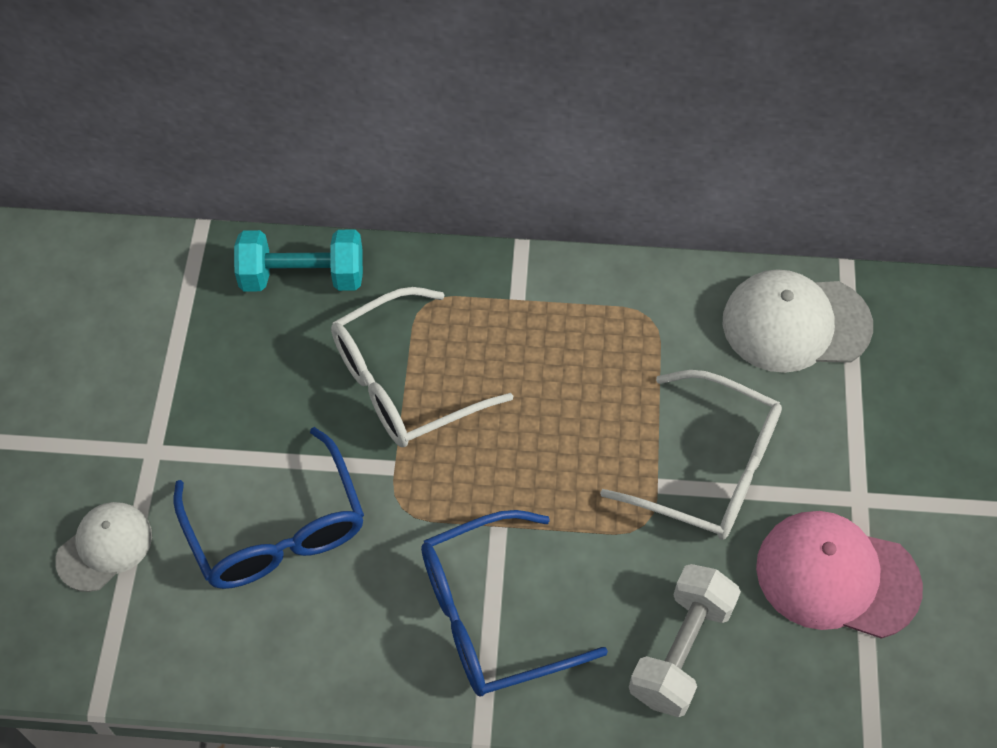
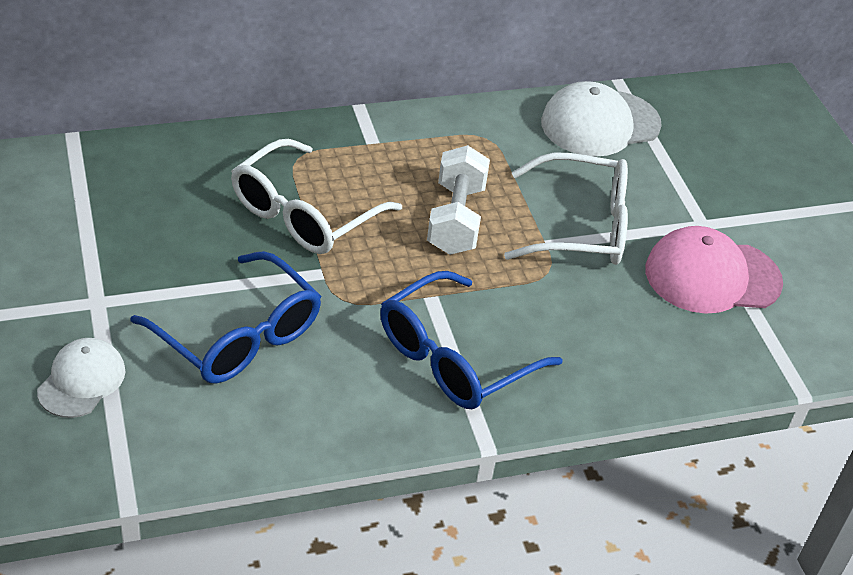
camera: 25 degrees left, 15 degrees down
turquoise dumbbell [234,230,363,291] -> none
white dumbbell [629,564,741,717] -> white dumbbell moved to [427,145,490,255]

